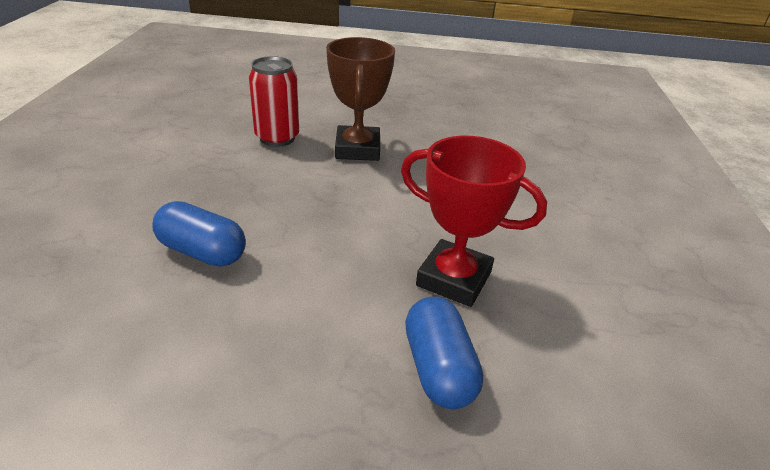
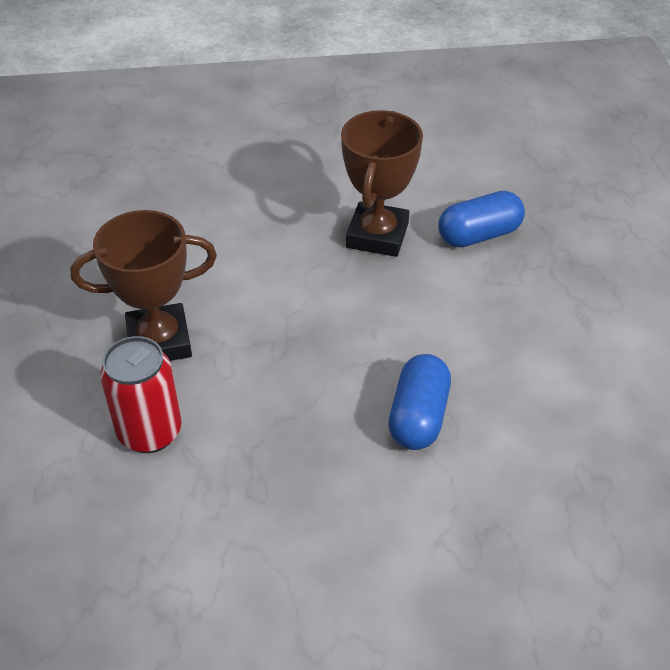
camera: 100 degrees left, 10 degrees up
red trophy [401,136,547,307] -> brown trophy [341,110,423,257]

